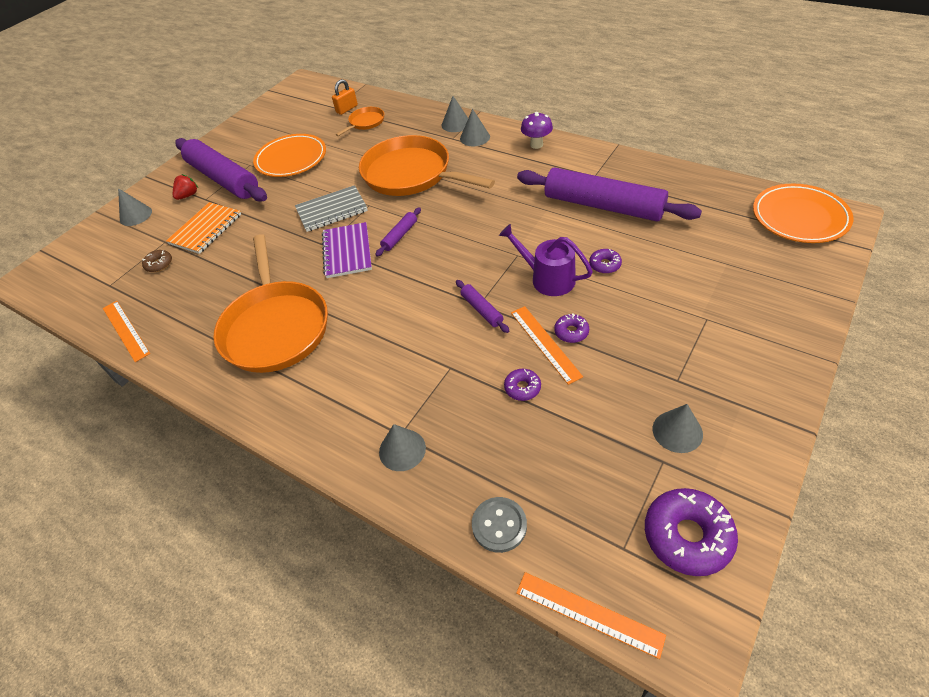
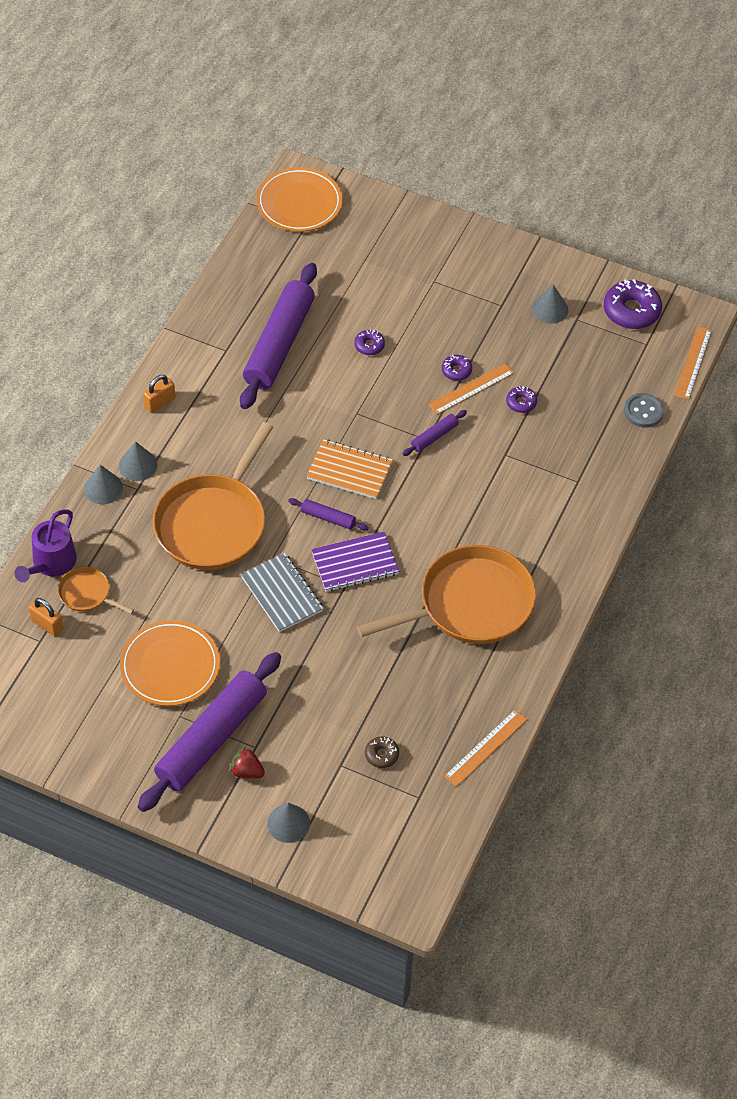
camera: 105 degrees left, 5 degrees up
orange notebook [166,202,241,254] -> orange notebook moved to [306,439,393,499]
grey cone [379,424,426,471] -> none
purple watering can [499,224,593,296] -> purple watering can moved to [14,509,77,582]
purple mushroom [521,112,553,149] -> orange padlock [143,375,175,413]

